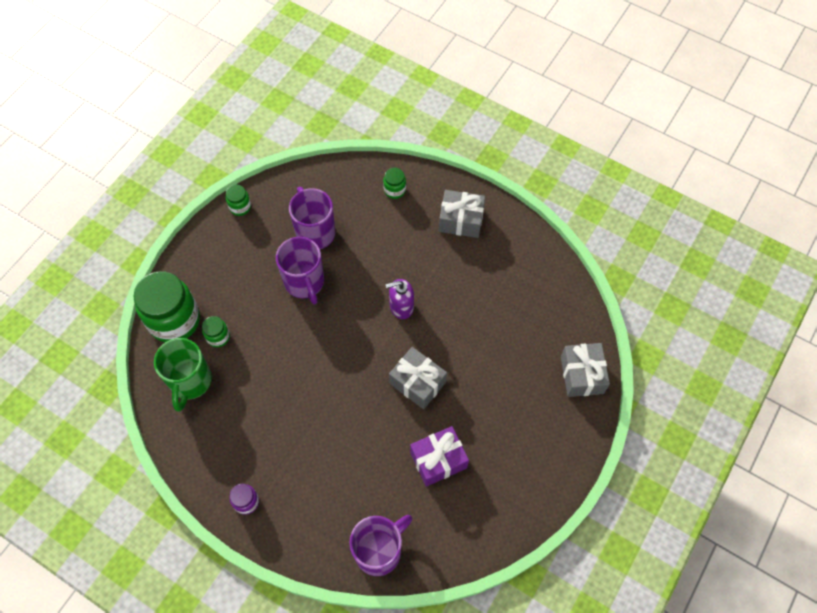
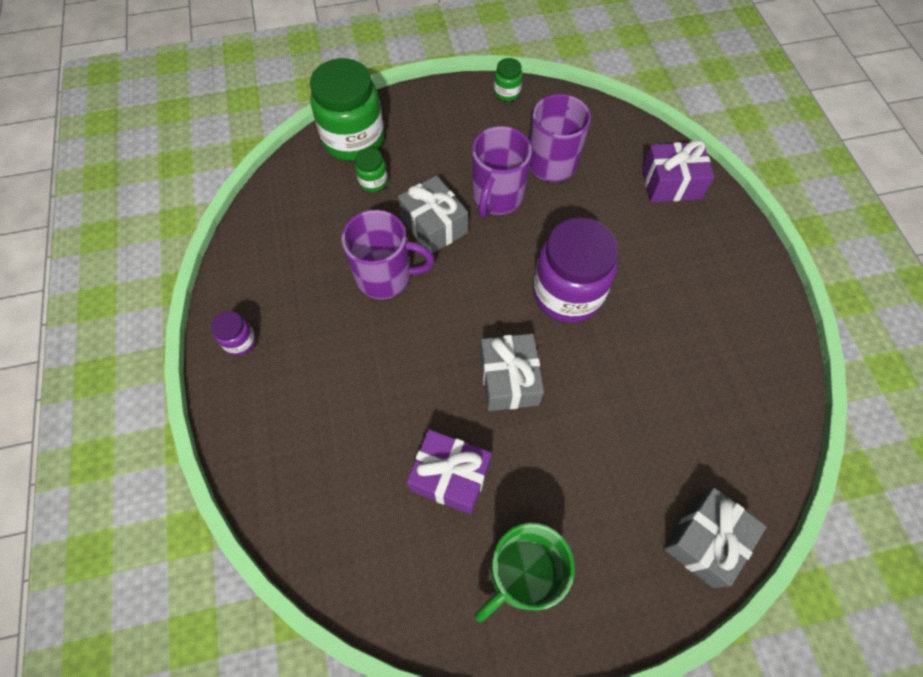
camera: 45 degrees right, 0 degrees up
green mug [154,338,212,412] -> green mug moved to [475,523,575,622]
purple mug [349,515,412,576] -> purple mug moved to [342,210,435,299]
green jar [383,168,406,199] -> purple gift [642,140,714,202]
purple soap dispenser [385,279,414,319] -> purple jar [533,217,619,323]
grey gift [439,190,485,238] -> grey gift moved to [398,175,468,254]

